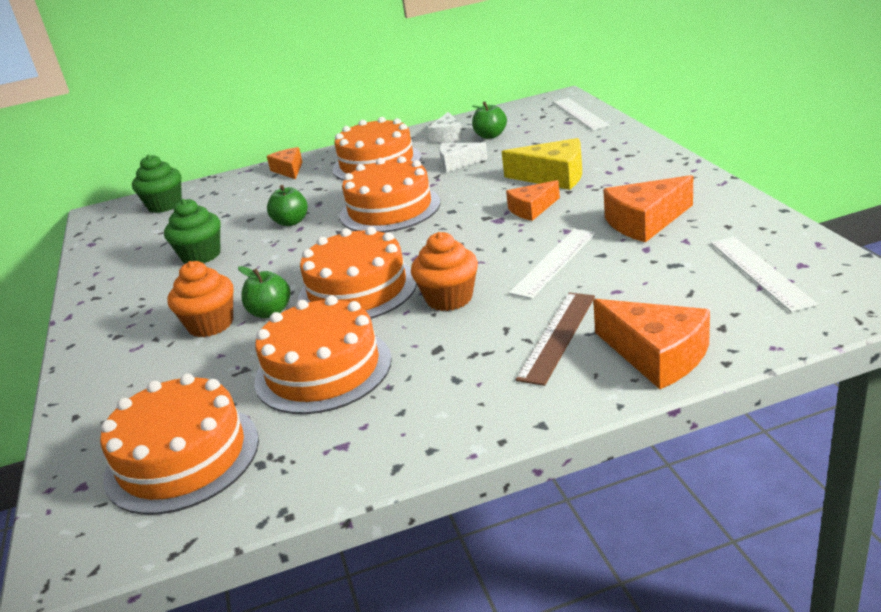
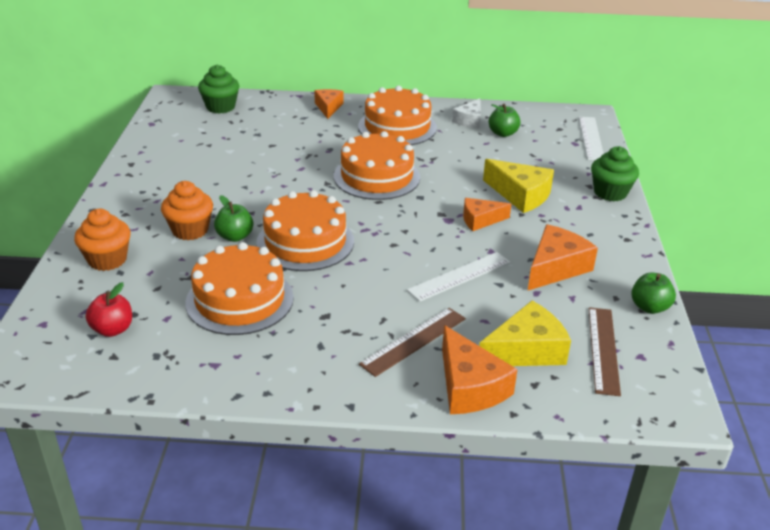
camera: 15 degrees right, 5 degrees up
orange cake [100,373,259,515] -> red apple [86,282,132,337]
green cupcake [164,199,221,264] -> green cupcake moved to [591,146,639,201]
green apple [267,185,308,226] -> green apple moved to [632,272,676,314]
orange cupcake [411,232,478,311] -> orange cupcake moved to [74,209,130,271]
white cheese [439,142,488,172] -> none
orange cheese [603,175,693,243] -> orange cheese turned 135 degrees clockwise [528,224,598,290]
white ruler [711,237,818,312] -> brown ruler [589,307,621,396]
none -> yellow cheese [479,301,571,366]

